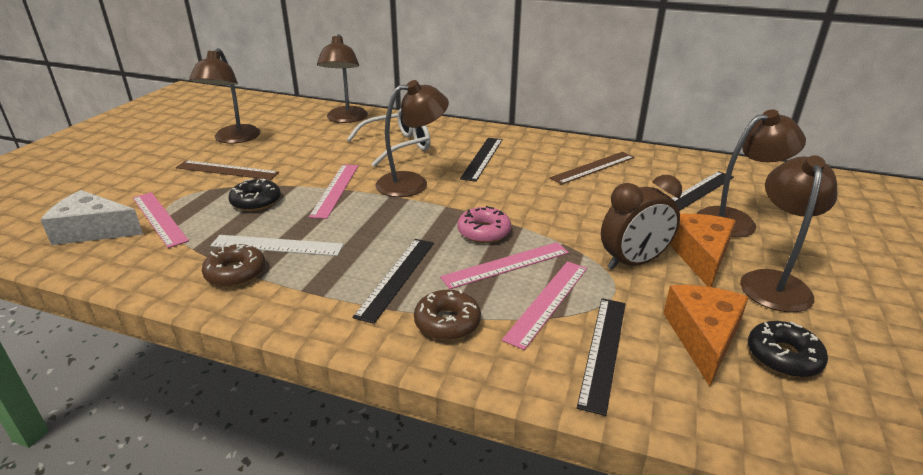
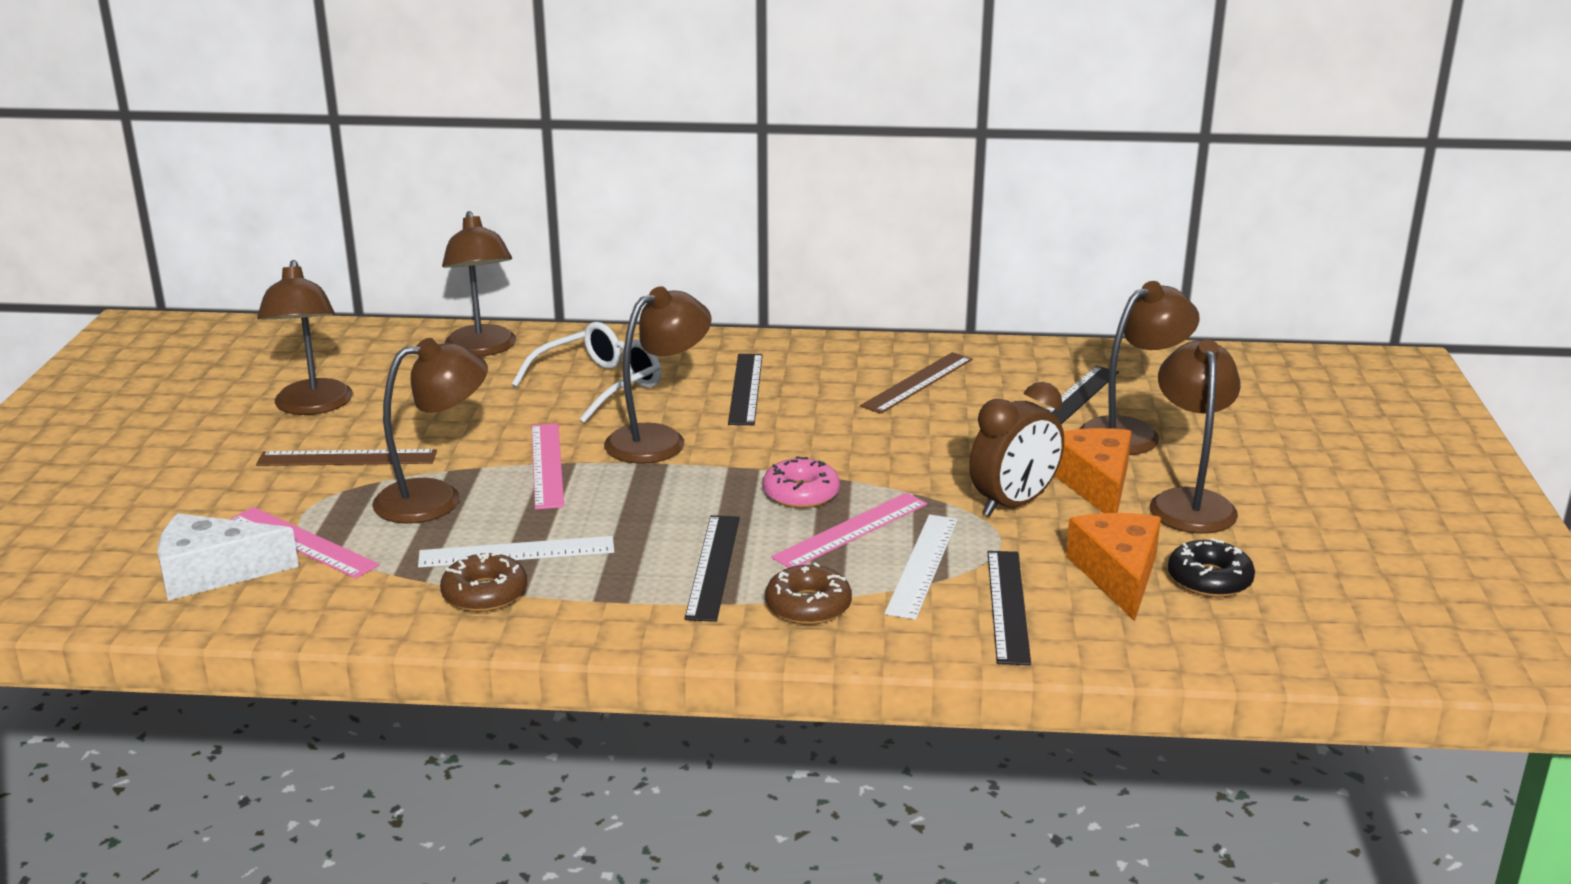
camera: 15 degrees left, 5 degrees down
black donut [229,179,281,211] -> brown lamp [372,338,488,524]
pink ruler [502,261,587,350] -> white ruler [885,514,958,620]

